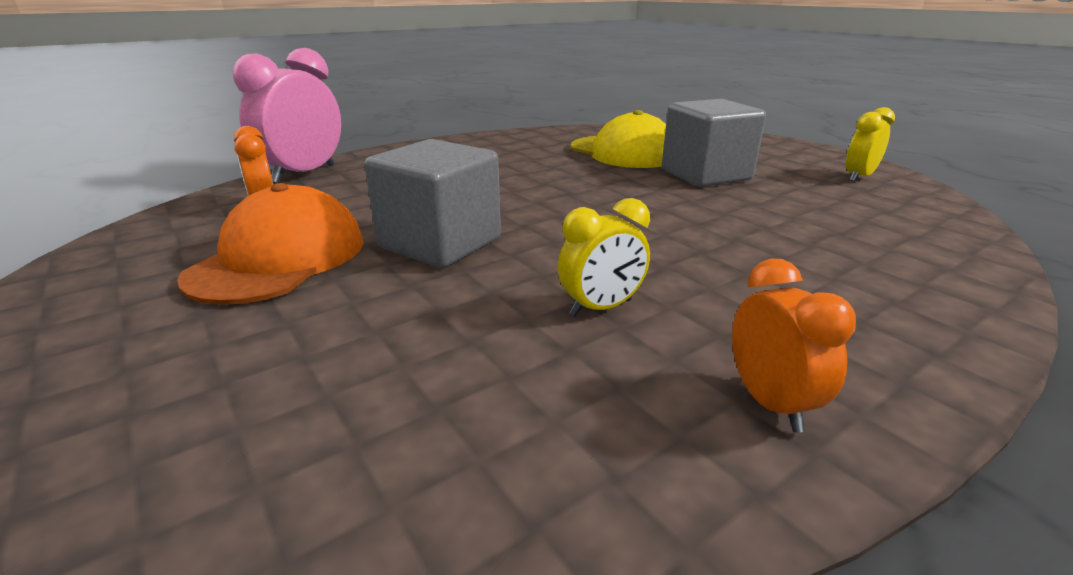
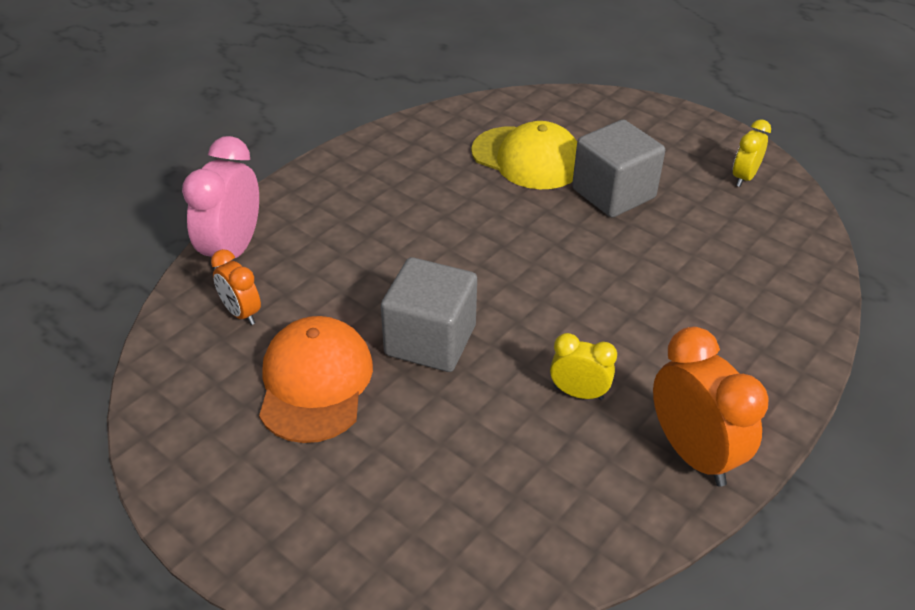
camera: 15 degrees left, 15 degrees up
yellow clock [558,198,650,317] -> yellow clock turned 120 degrees counterclockwise [550,333,617,400]
orange clock [732,259,856,433] -> orange clock [653,327,768,487], size x1.77

